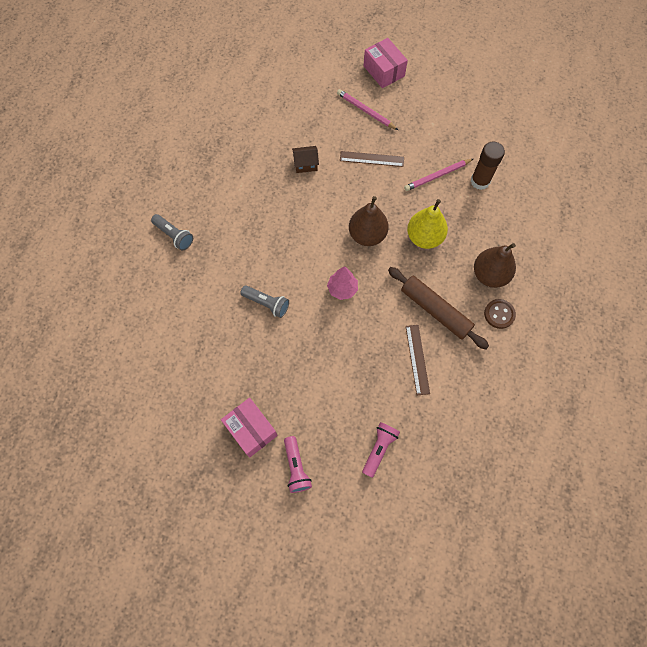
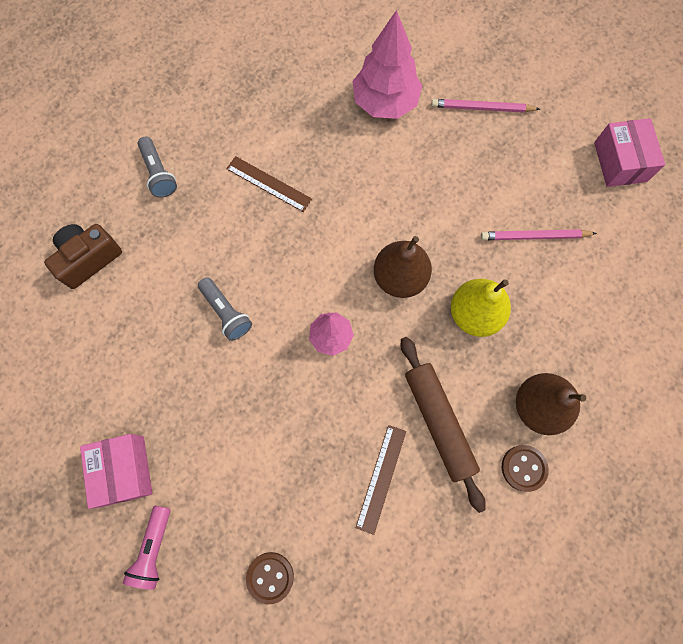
camera: 25 degrees right, 5 degrees up
brown house [292,146,319,173] -> none
pink pencil [337,89,398,130] -> pink pencil turned 60 degrees counterclockwise [431,99,540,113]
brown ruler [340,151,404,167] -> brown ruler moved to [226,156,312,212]
pink flashlight [362,422,400,478] -> brown button [246,552,294,604]
pink box [363,38,408,88] -> pink box moved to [594,118,665,187]
brown glue stick [471,141,505,190] -> none
none -> brown camera [44,224,122,289]
none -> pink tree [352,10,422,119]

